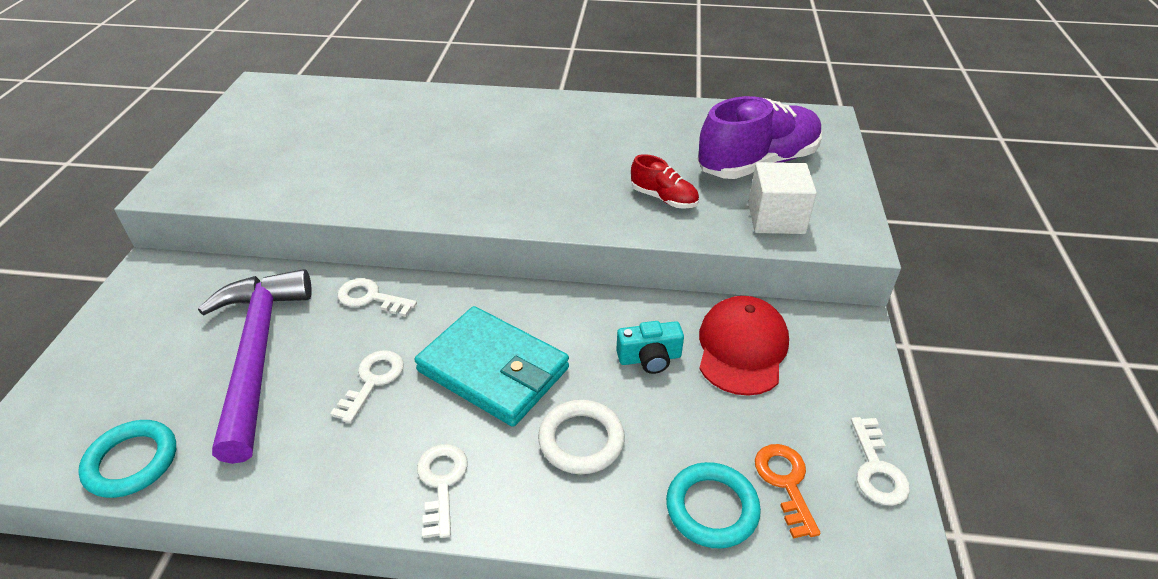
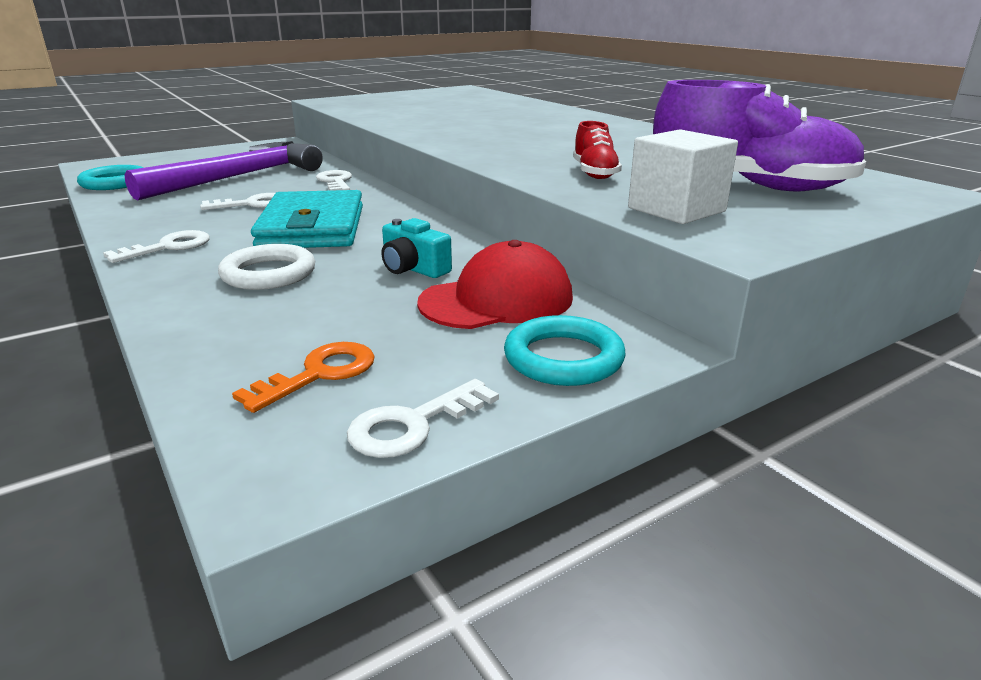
camera: 50 degrees right, 15 degrees down
turquoise ring [666,462,761,548] -> turquoise ring moved to [504,315,626,386]

